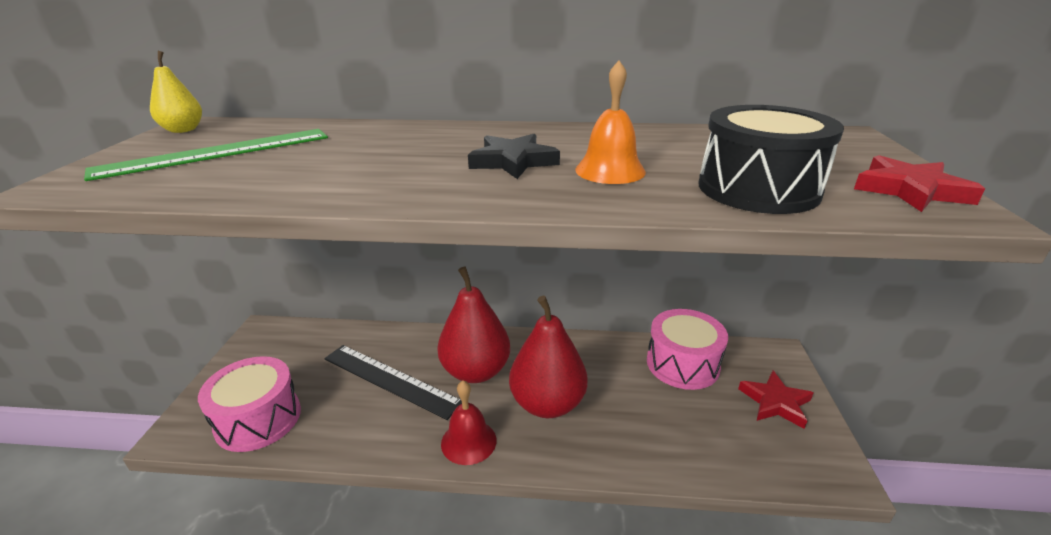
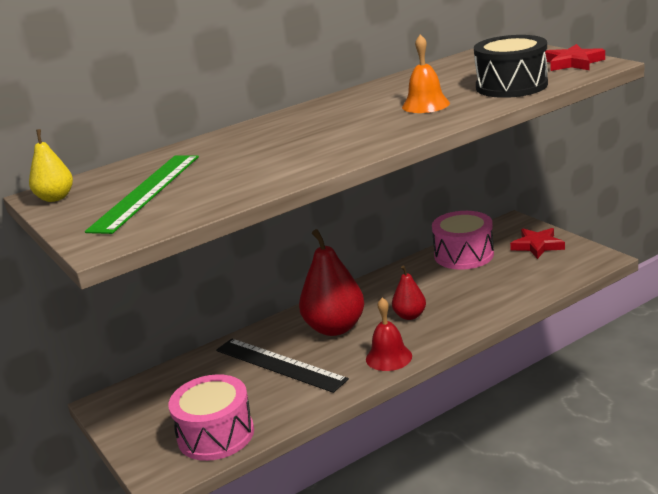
camera: 35 degrees left, 5 degrees down
black ruler [324,345,462,420] -> black ruler turned 45 degrees clockwise [216,339,349,393]
black star [468,134,560,179] -> none
red pear [509,296,588,418] -> red pear [392,265,426,320], size x0.53

